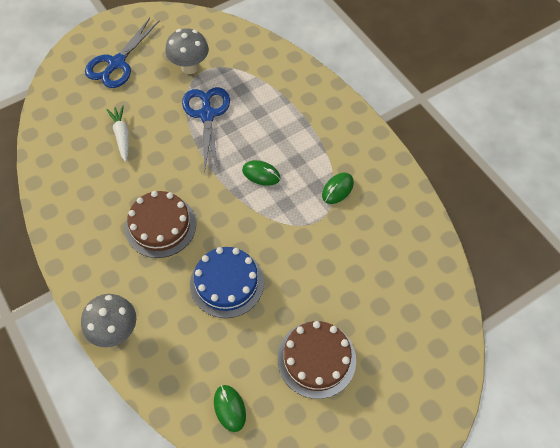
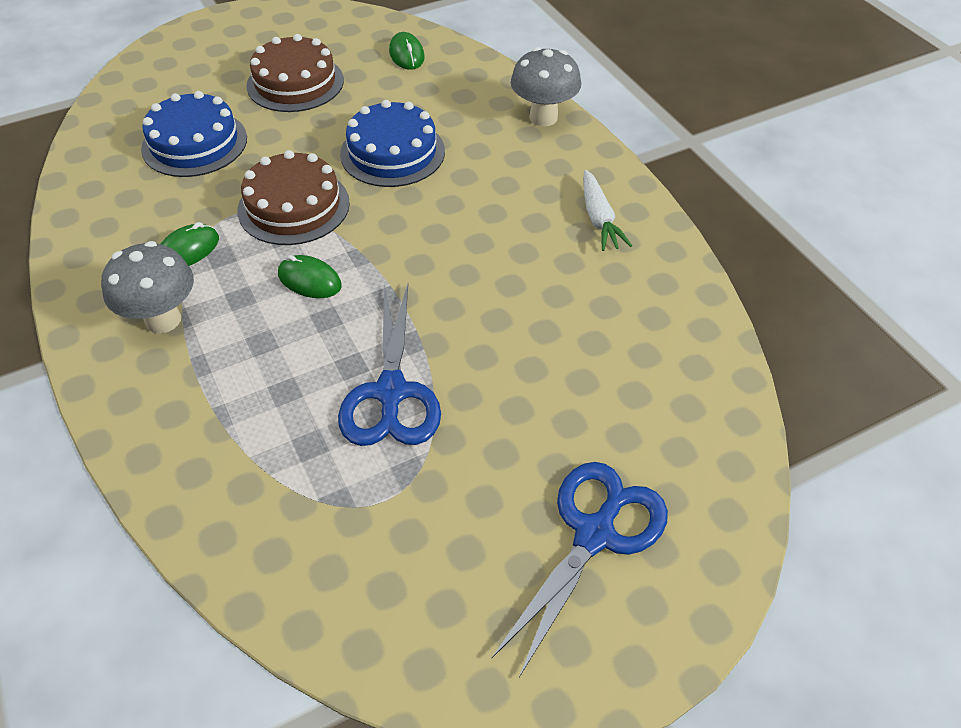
camera: 175 degrees left, 10 degrees down
white carrot [106,105,129,162] -> white carrot moved to [583,170,632,251]
brown cake [125,191,196,258] -> brown cake moved to [238,150,350,245]
grey mushroom [165,28,209,74] -> grey mushroom moved to [101,241,194,333]
none -> blue cake [141,91,247,177]

